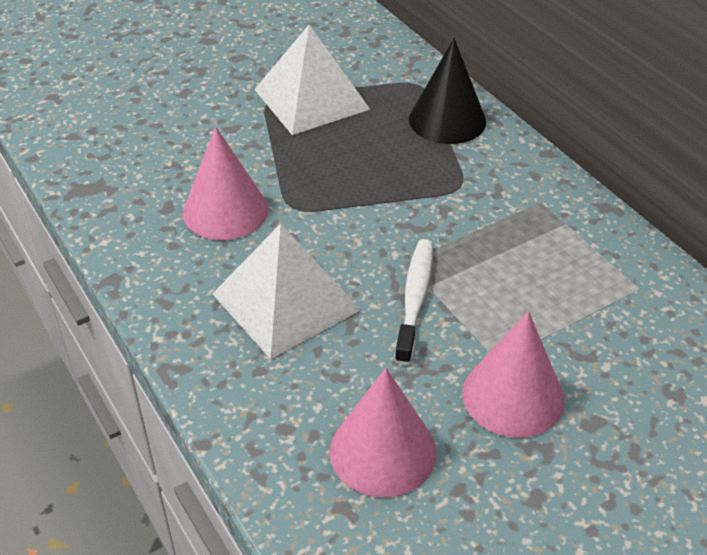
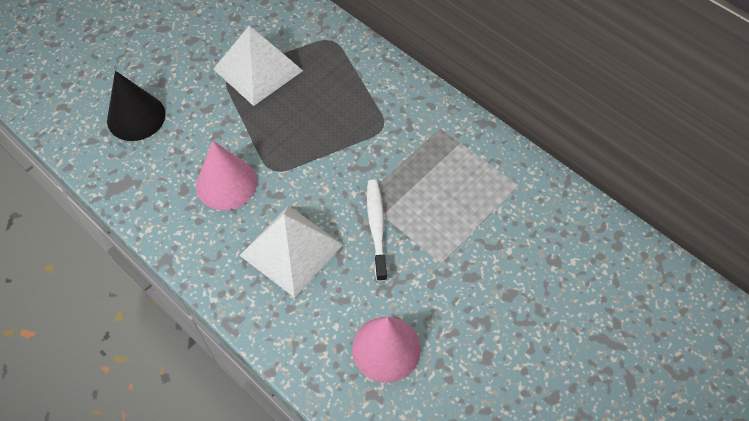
camera: 15 degrees left, 15 degrees up
black cone [409,38,486,144] -> black cone moved to [107,71,166,141]
pink cone [462,311,565,438] -> none

